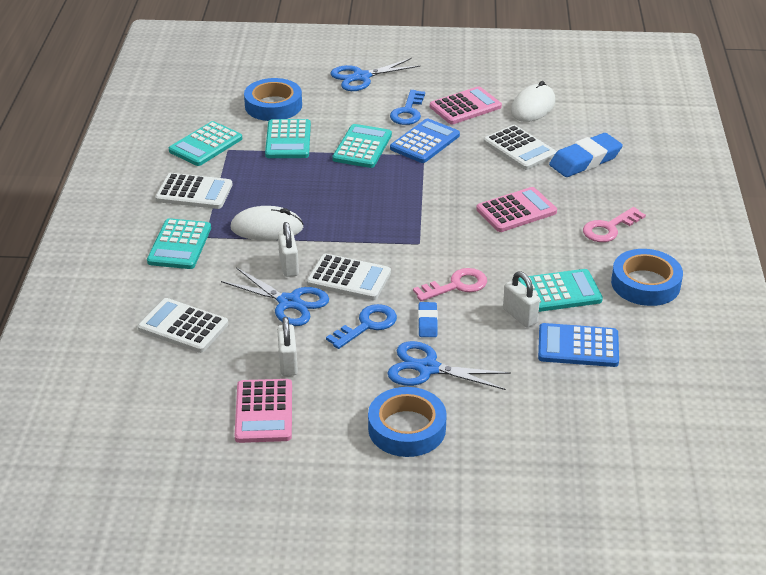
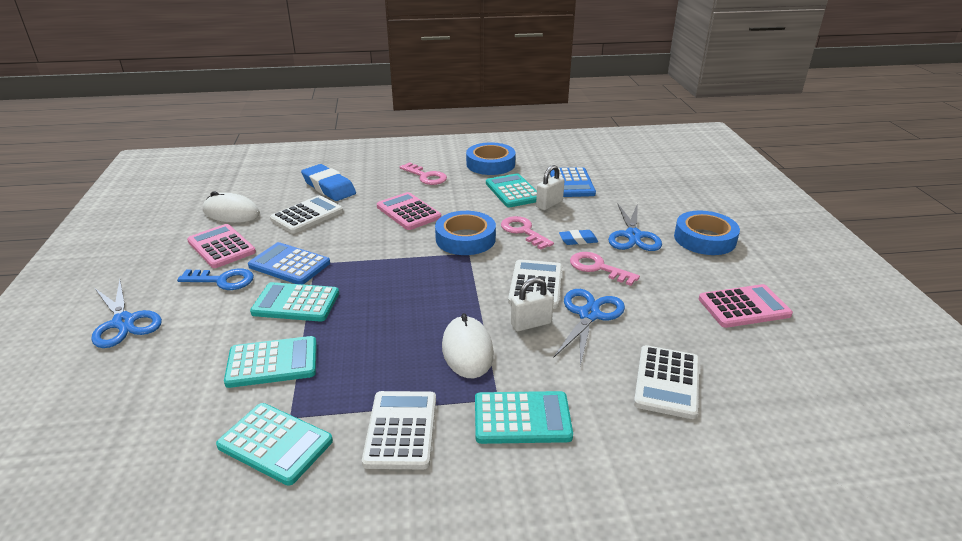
camera: 100 degrees left, 5 degrees down
blue tape [244,78,302,121] -> blue tape moved to [435,211,496,255]
white padlock [277,317,298,376] -> none
blue key [326,304,397,349] -> pink key [570,252,640,286]

